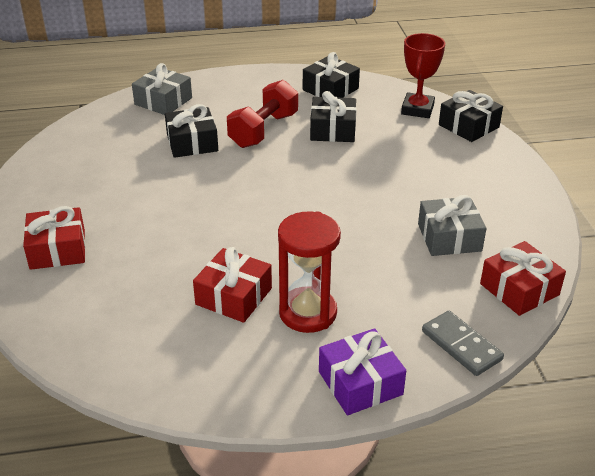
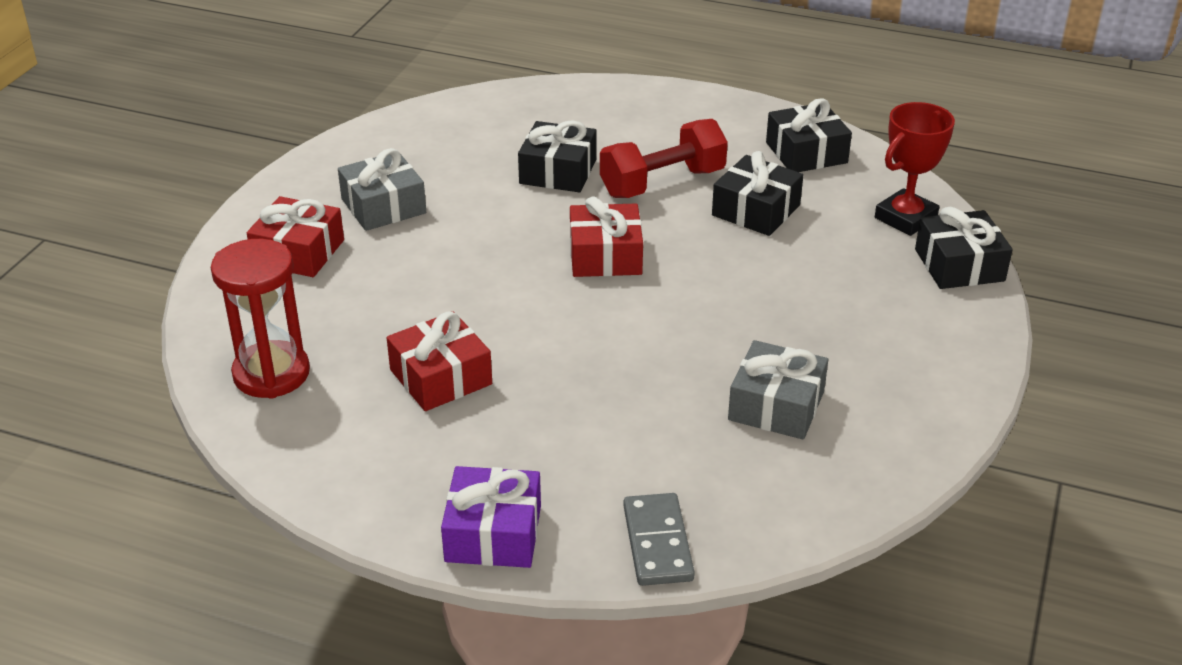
camera: 30 degrees right, 0 degrees up
grey gift [132,63,192,115] -> grey gift moved to [338,148,426,231]
red hourglass [278,211,341,333] -> red hourglass moved to [211,239,310,399]
red gift [480,241,566,316] -> red gift moved to [570,197,643,277]

